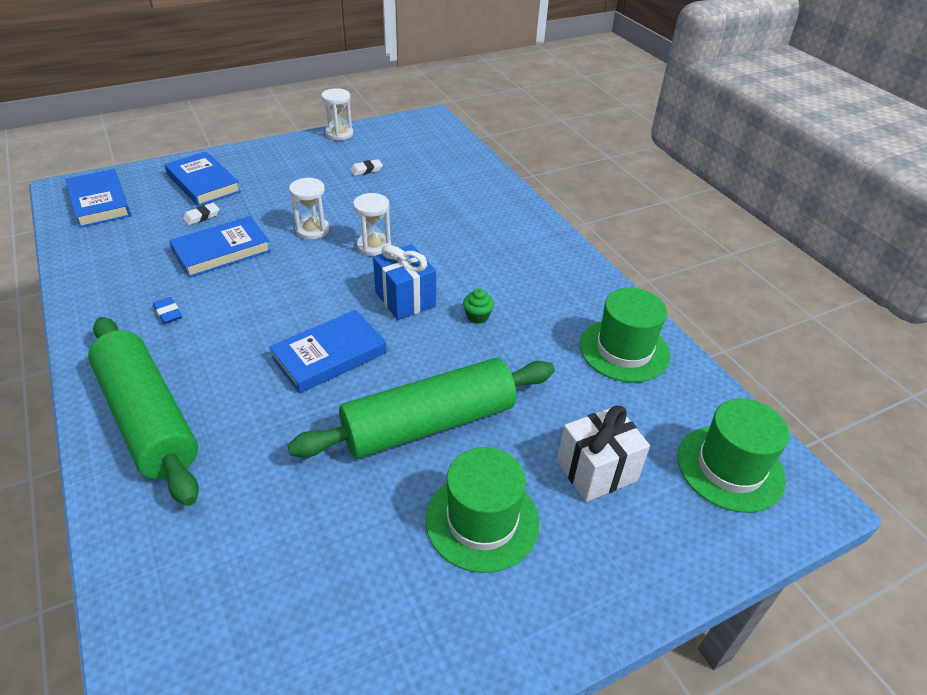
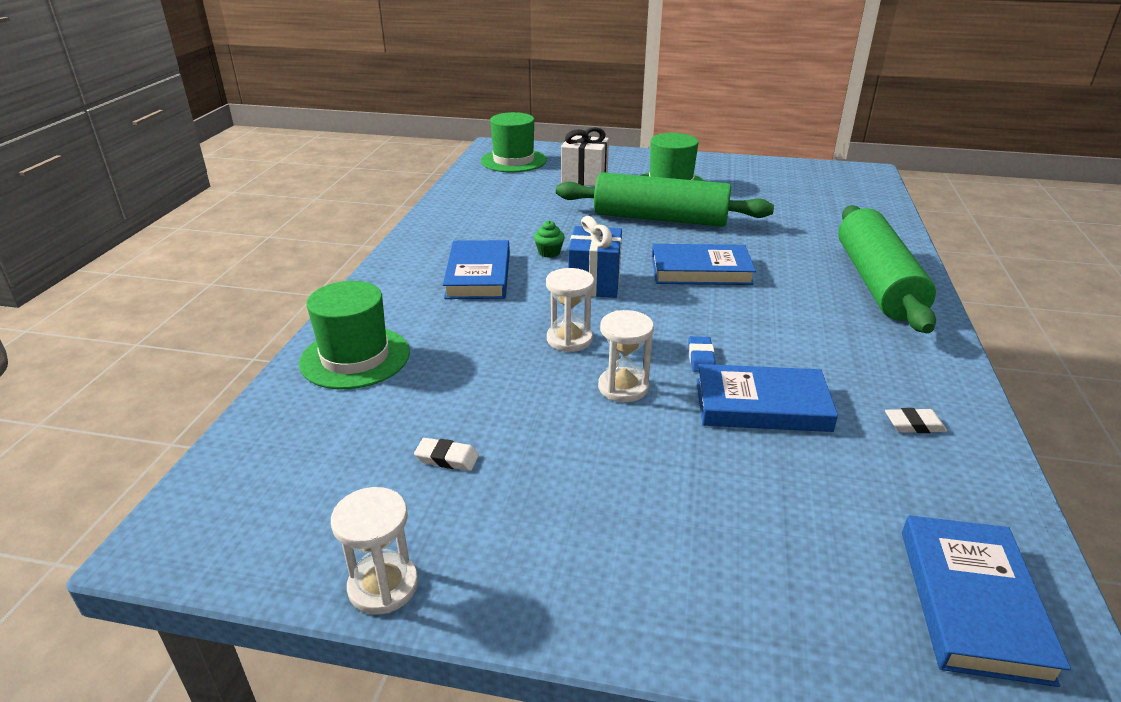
camera: 140 degrees left, 10 degrees down
blue eraser [153,297,182,324] -> blue eraser moved to [688,336,716,372]
blue book [165,151,241,206] -> blue book moved to [443,240,510,299]
white eraser [183,203,220,225] -> white eraser moved to [885,408,947,433]
green hat [580,288,670,383] -> green hat moved to [299,281,410,389]

